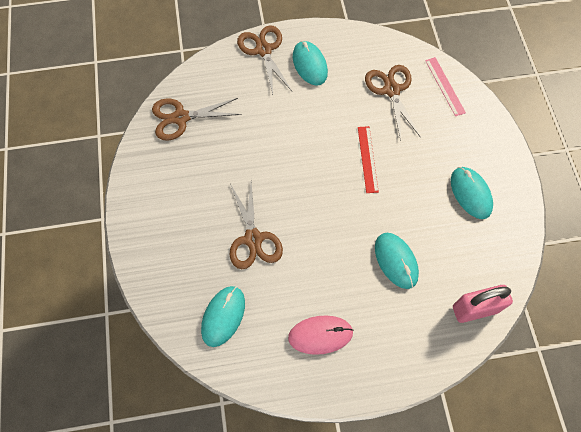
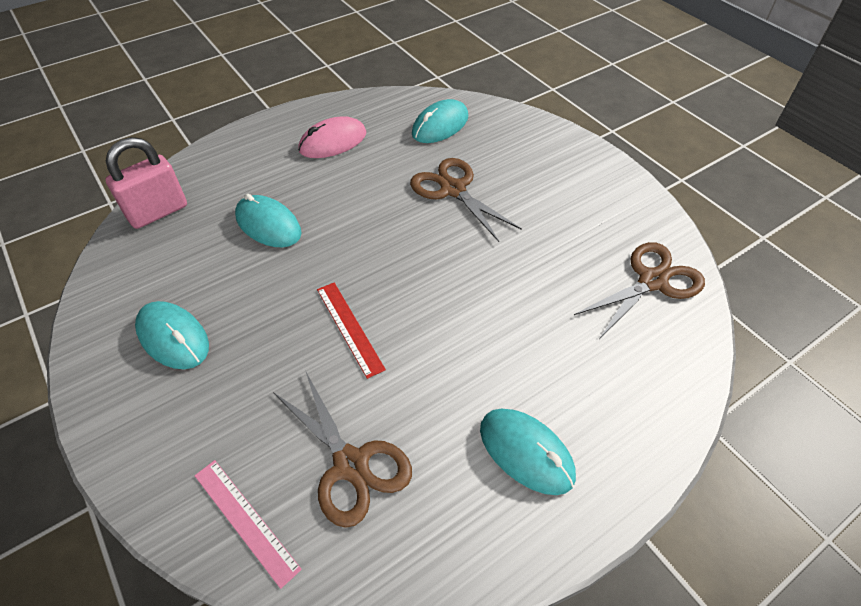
camera: 155 degrees right, 15 degrees down
turquoise mouse [201,286,245,347] -> turquoise mouse turned 45 degrees clockwise [412,99,468,143]
brown scissors [237,25,292,95] -> none

